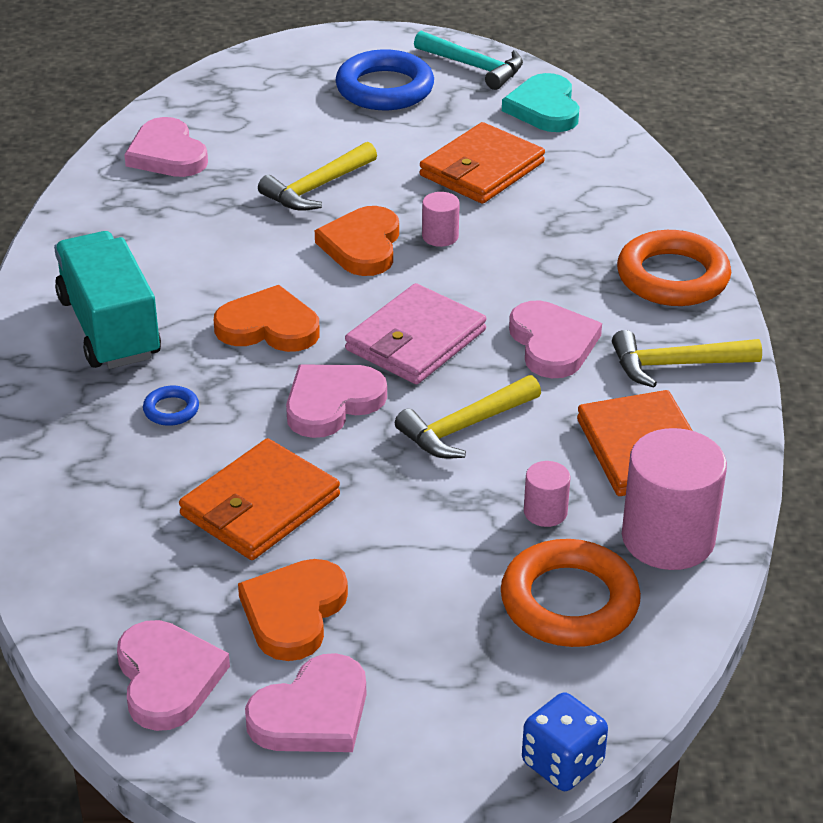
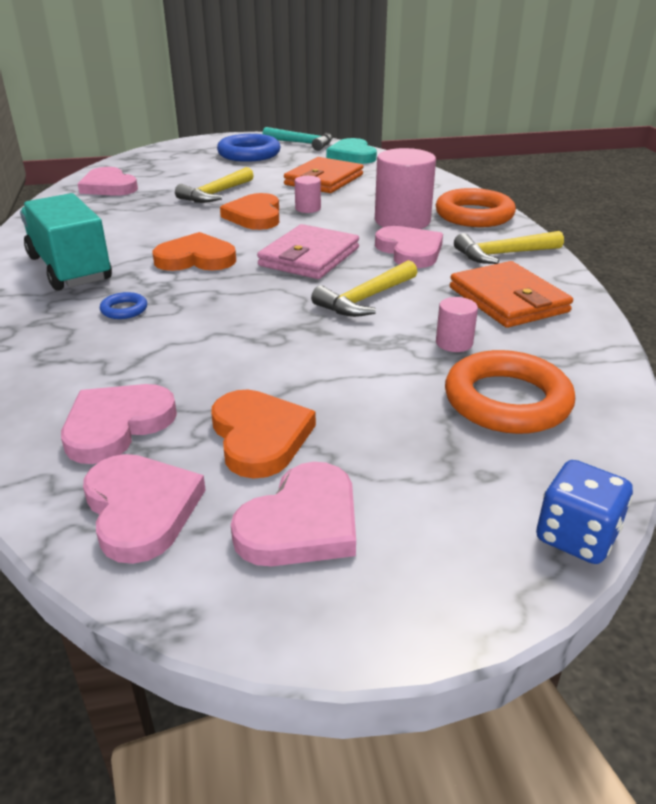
camera: 10 degrees left, 5 degrees down
orange wallet [179,438,340,560] -> none
orange heart [238,559,348,661] -> orange heart turned 150 degrees clockwise [211,389,316,479]
pink heart [286,365,387,438] -> pink heart moved to [61,384,177,464]
pink cylinder [622,428,727,570] -> pink cylinder moved to [375,148,436,229]

